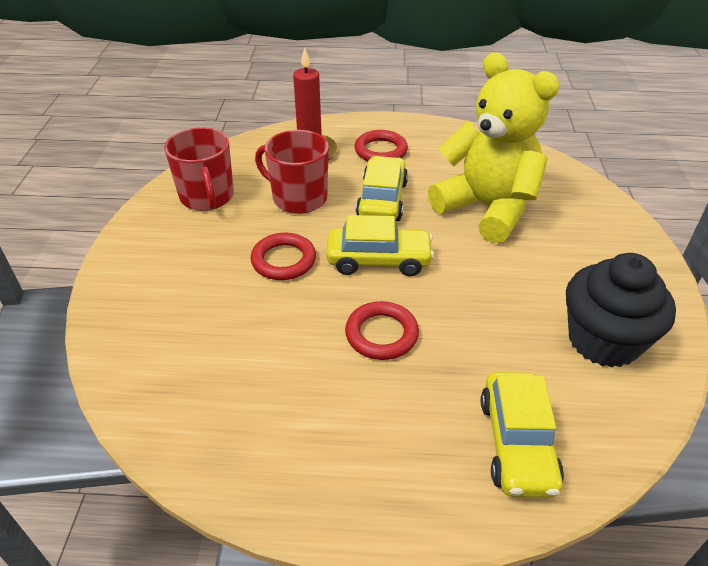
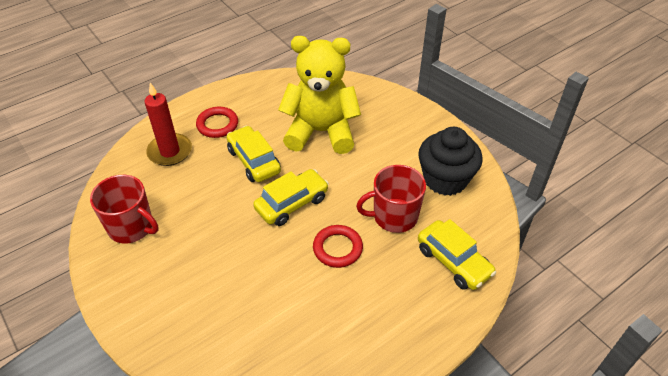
camera: 40 degrees left, 5 degrees up
red ring [250,233,316,280] -> none
red mug [255,130,329,214] -> red mug moved to [356,165,426,233]

